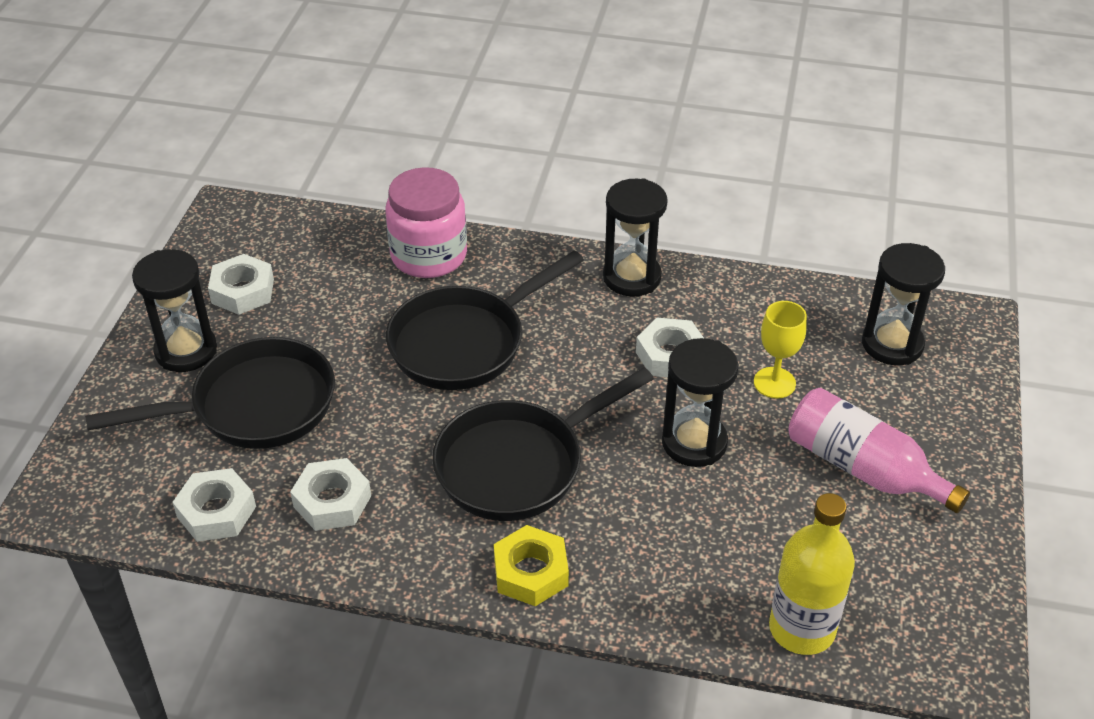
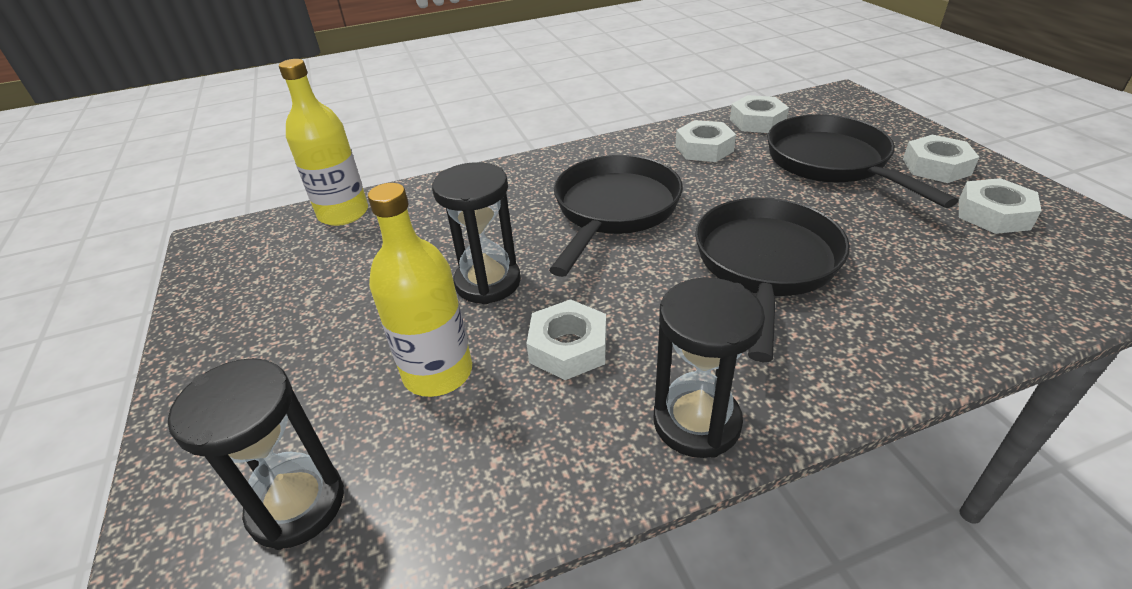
camera: 150 degrees right, 5 degrees down
black pan [85,337,335,449] -> black pan turned 120 degrees clockwise [768,114,959,208]
black hourglass [132,249,217,372] -> white nut [903,135,979,183]
pink jar [386,167,467,278] -> none
yellow nut [494,525,569,606] -> none
yellow goblet [754,301,807,398] -> yellow bottle [368,183,472,397]
pink bottle [788,388,970,513] -> none

